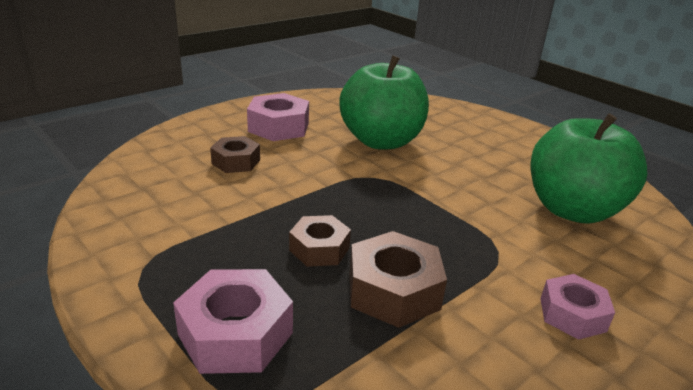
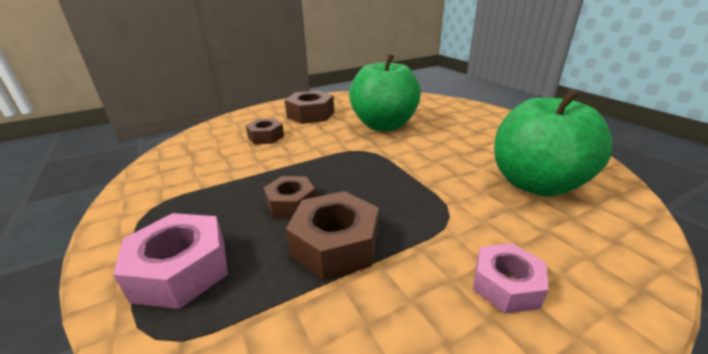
camera: 15 degrees right, 0 degrees up
pink nut [247,93,309,141] -> brown nut [285,90,334,124]

